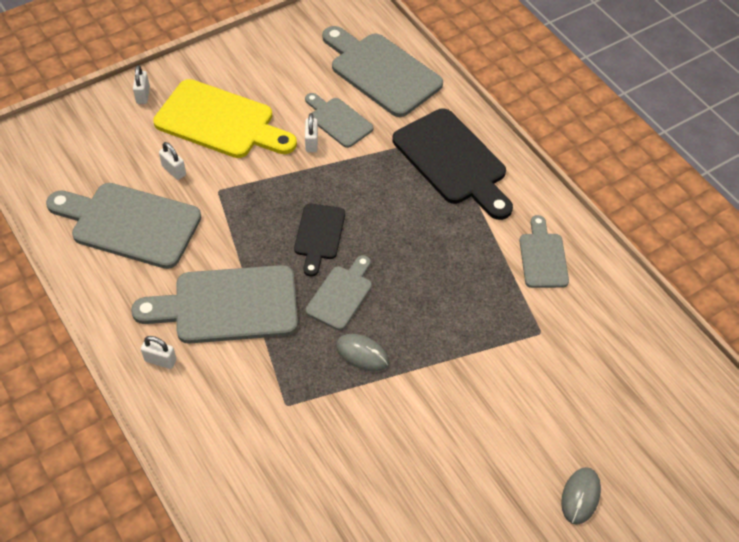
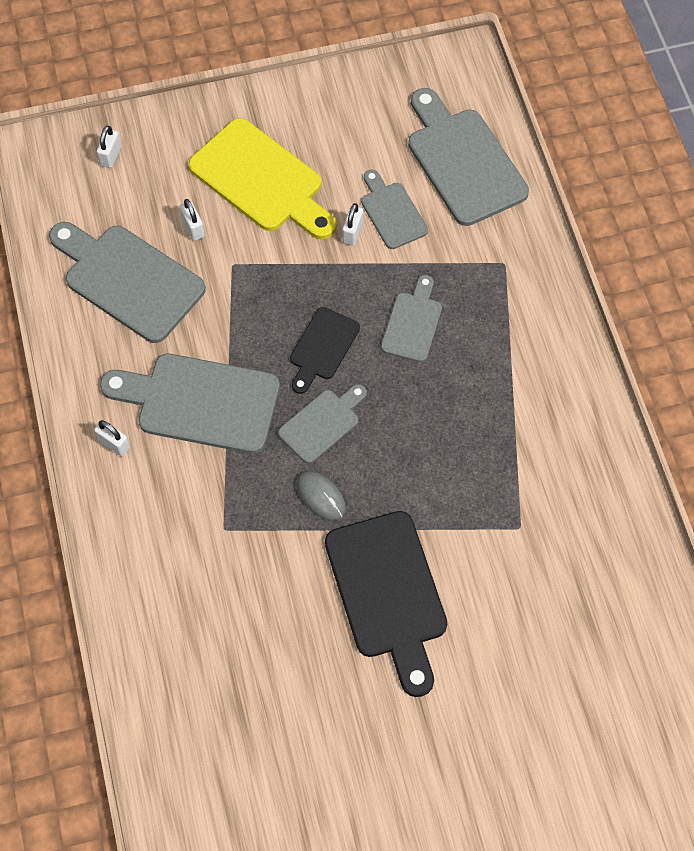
camera: 20 degrees right, 10 degrees up
white padlock [133,65,150,104] -> white padlock moved to [97,126,122,168]
black cutting board [393,109,513,220] -> black cutting board moved to [325,511,447,697]
grey cutting board [520,215,569,288] -> grey cutting board moved to [381,275,442,362]
grey mouse [561,467,601,525] -> none

